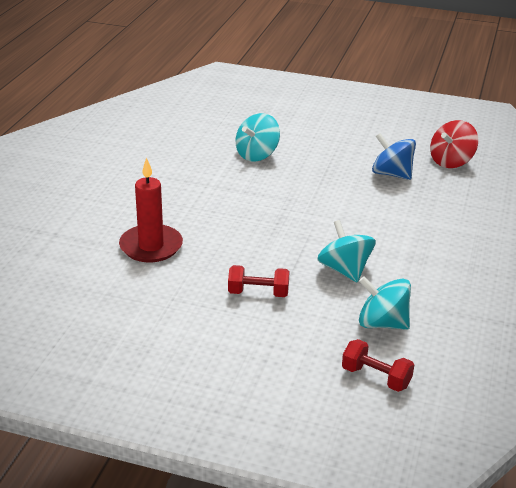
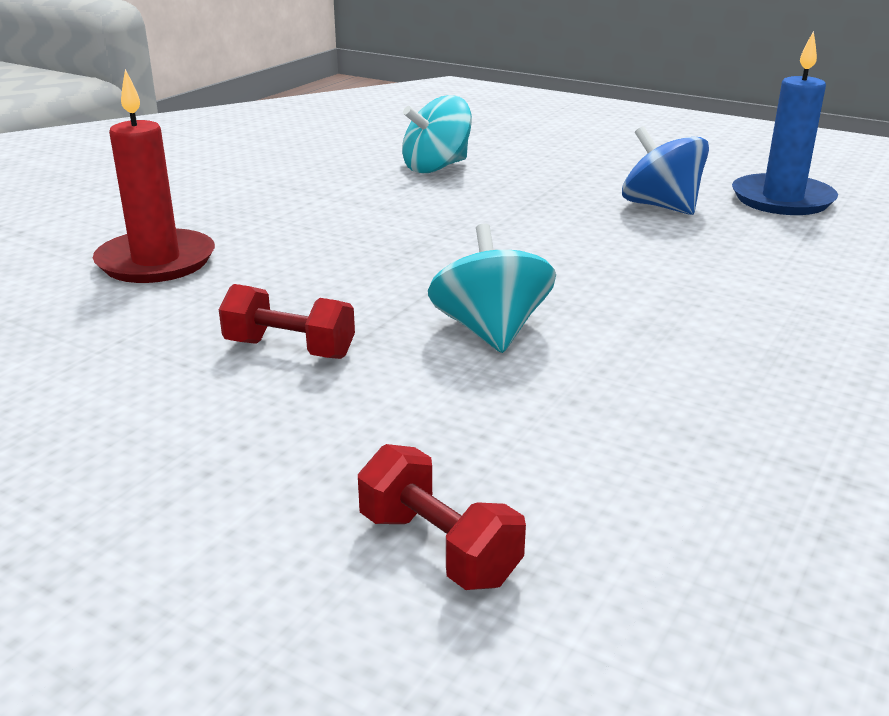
camera: 15 degrees right, 5 degrees down
turquoise spinning top [359,276,411,330] -> none
red spinning top [430,120,478,168] -> blue candle [732,31,838,215]

